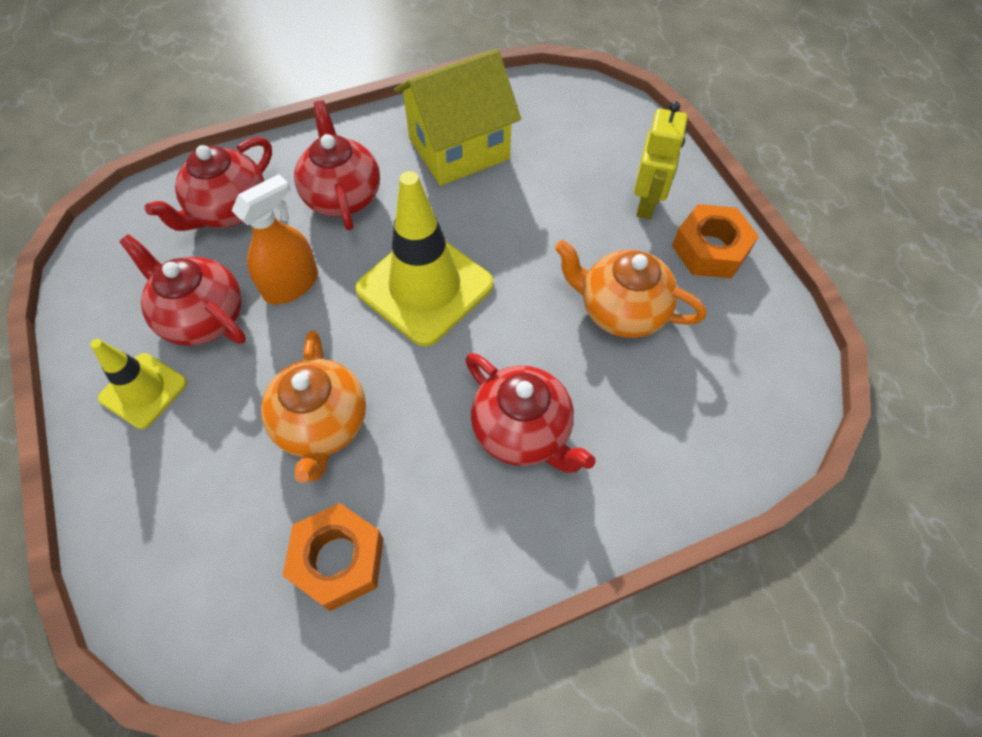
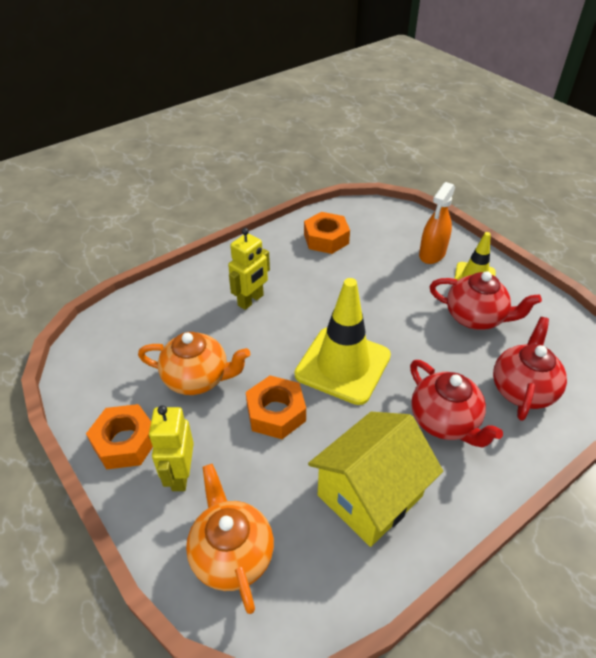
camera: 165 degrees right, 15 degrees down
orange spray bottle [231,174,318,304] -> orange spray bottle moved to [419,182,455,264]
orange teapot [261,330,366,483] -> orange teapot moved to [186,464,274,614]
red teapot [465,353,596,473] -> yellow robot [228,228,270,310]
none -> orange nut [246,376,306,439]

